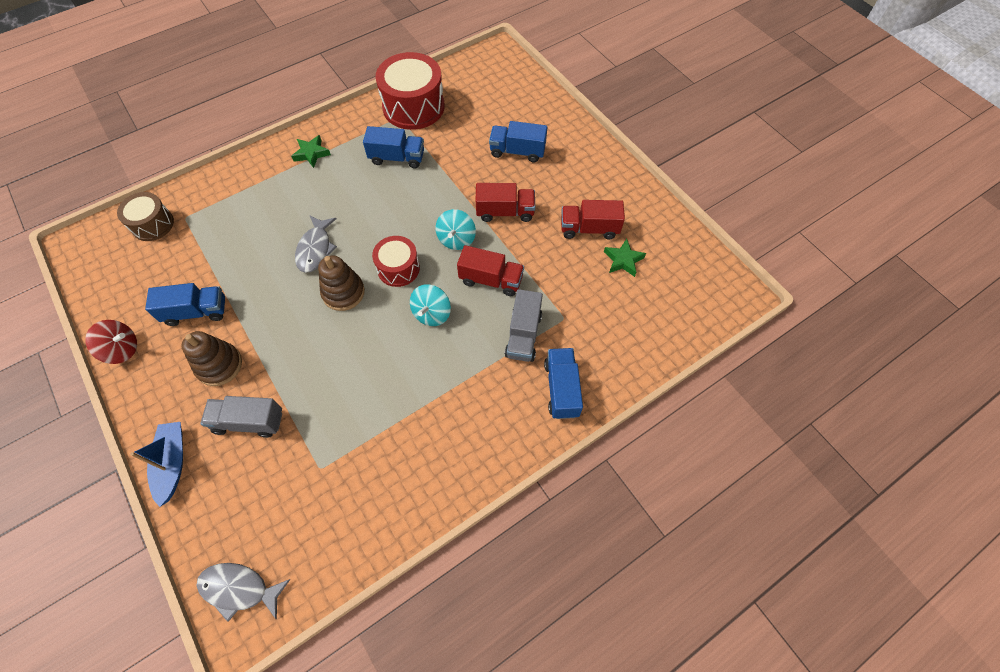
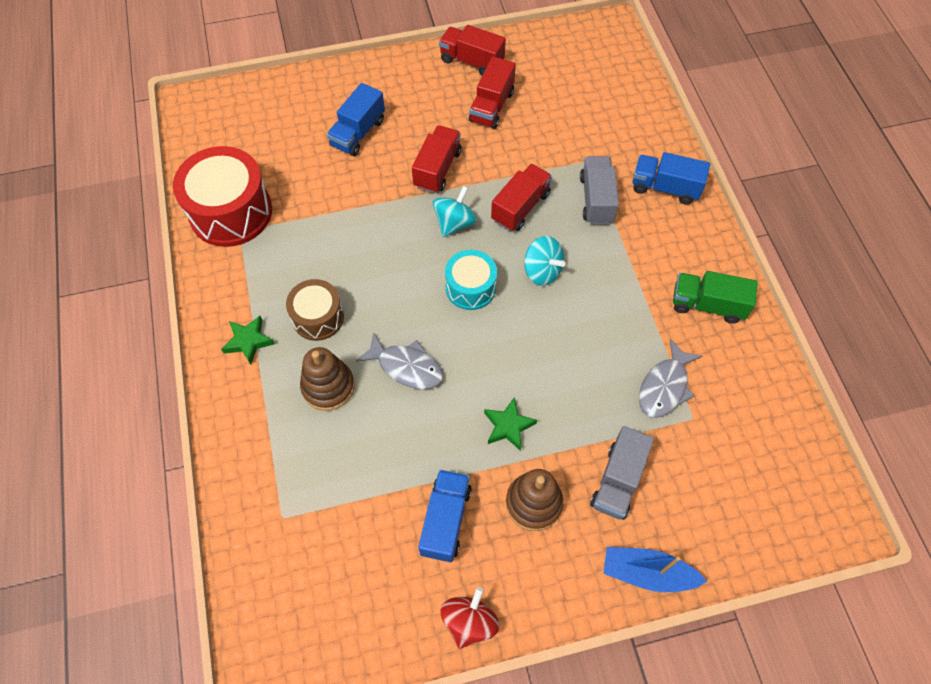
camera: 70 degrees left, 0 degrees up
brown drum [117,192,174,241] -> brown drum moved to [286,279,344,341]
grey fish [196,563,291,622] -> grey fish moved to [639,339,702,418]
brown stacking toy [318,256,365,311] -> brown stacking toy moved to [300,347,355,411]
blue truck [363,126,424,169] -> none
red drum [372,236,420,287] -> turquoise drum [445,250,497,310]
turquoise spinning top [436,209,476,250] -> turquoise spinning top turned 90 degrees counterclockwise [433,186,477,237]
grey truck [505,289,543,362] -> grey truck turned 120 degrees counterclockwise [580,156,619,224]
green star [604,239,646,277] -> green star moved to [484,397,537,451]
none -> red truck [439,25,506,75]
none -> green truck [673,271,758,324]

